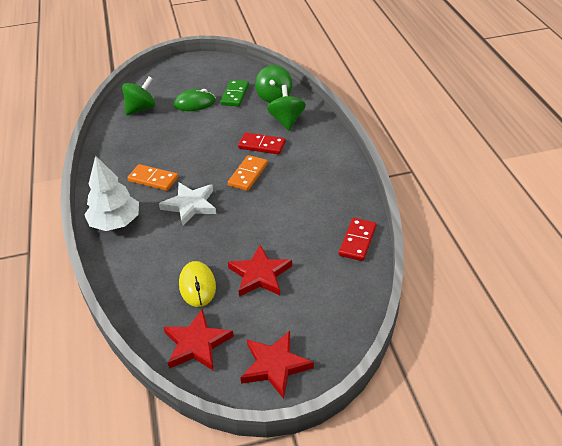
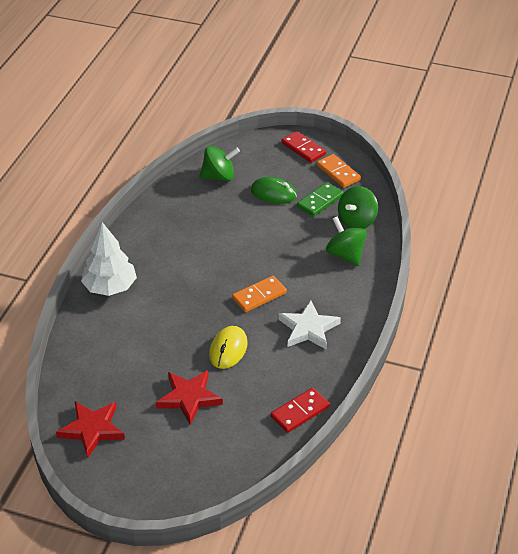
camera: 30 degrees right, 0 degrees up
orange domino [127,164,178,191] -> orange domino moved to [317,154,361,188]
white star [159,182,216,226] -> white star moved to [279,300,341,350]
yellow mouse [179,261,216,307] -> yellow mouse moved to [209,326,248,369]
red domino [238,133,286,155] -> red domino moved to [281,131,326,163]
red star [240,331,314,399] -> none
green spinning top [267,85,306,130] -> green spinning top turned 60 degrees counterclockwise [326,217,367,266]

